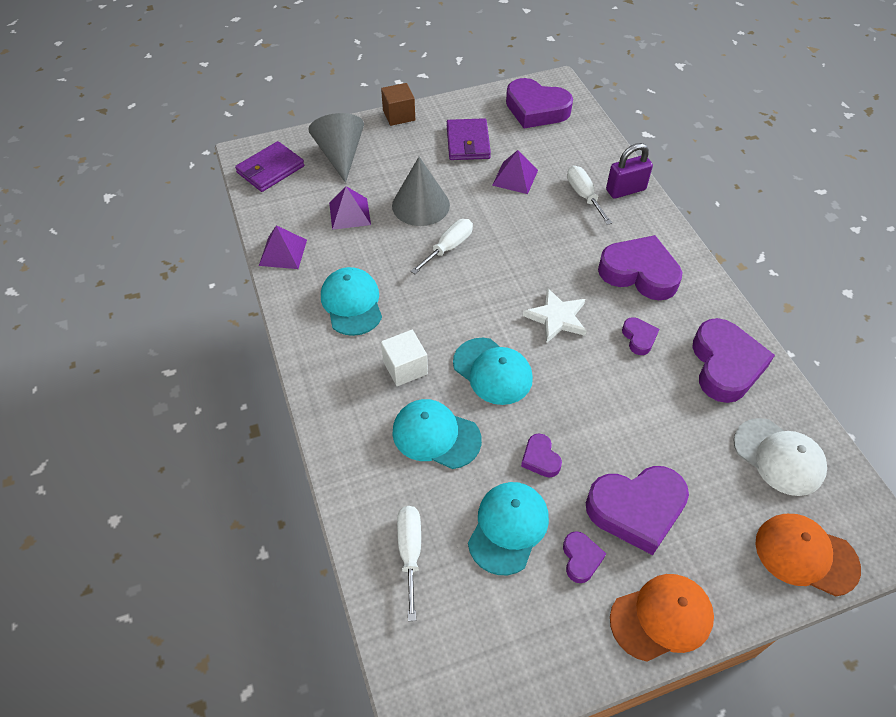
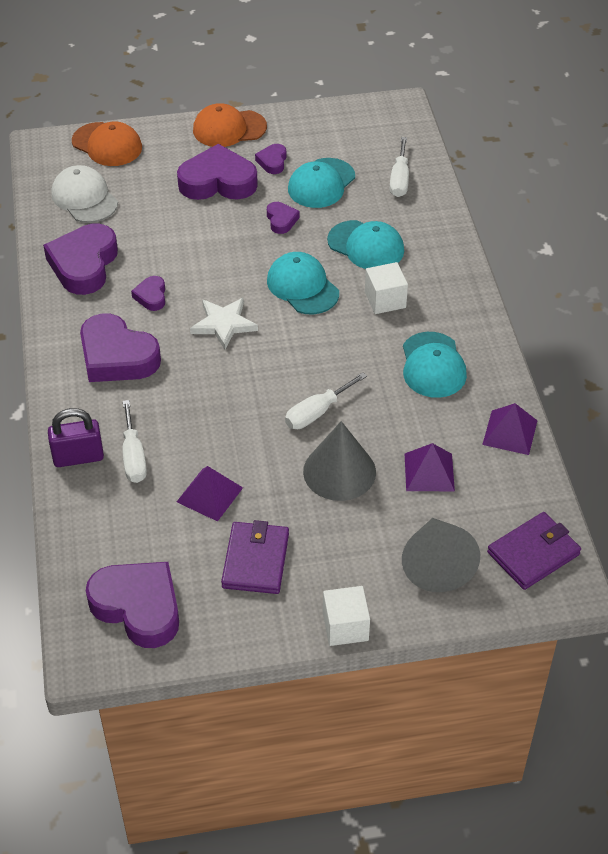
camera: 170 degrees left, 5 degrees down
brown cube [381,83,415,126] -> white cube [323,586,370,646]

